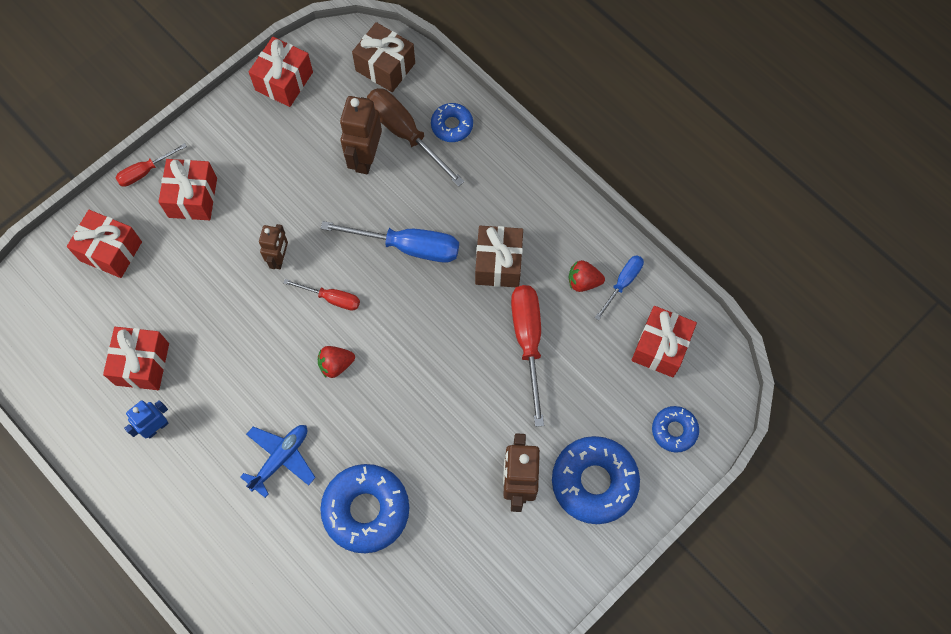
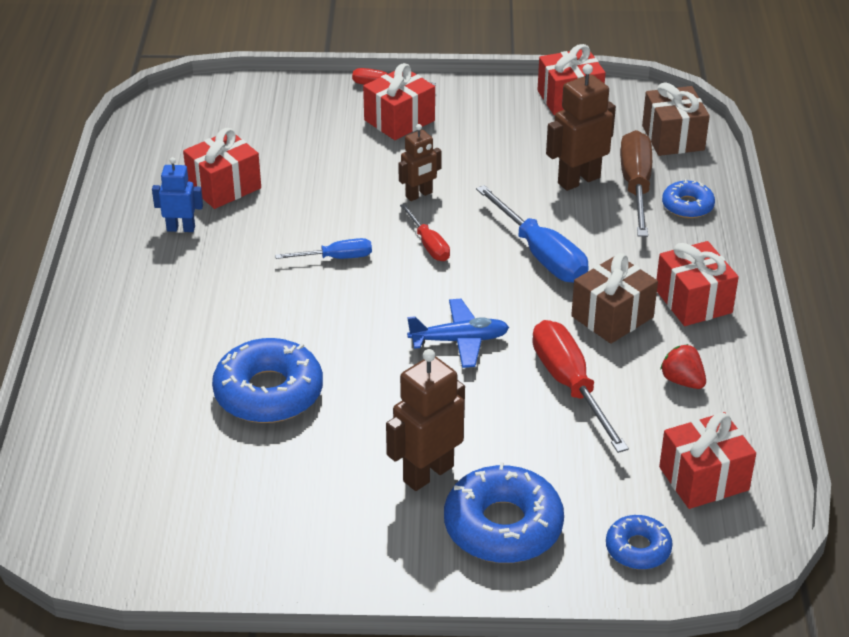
camera: 45 degrees right, 30 degrees down
red gift [67,210,142,278] -> red gift moved to [656,241,739,326]
blue plane [240,425,316,498] -> blue plane moved to [407,299,509,368]
red strawberry [318,346,355,378] -> none
red screwdriver [511,285,544,427] -> red screwdriver turned 60 degrees counterclockwise [532,320,629,453]
blue screwdriver [595,255,644,320] -> blue screwdriver moved to [275,238,372,259]

